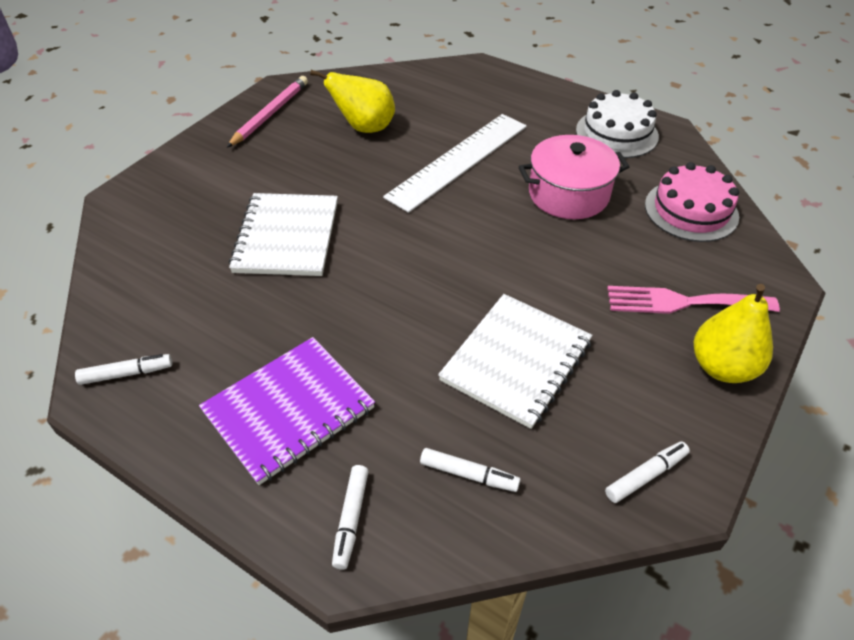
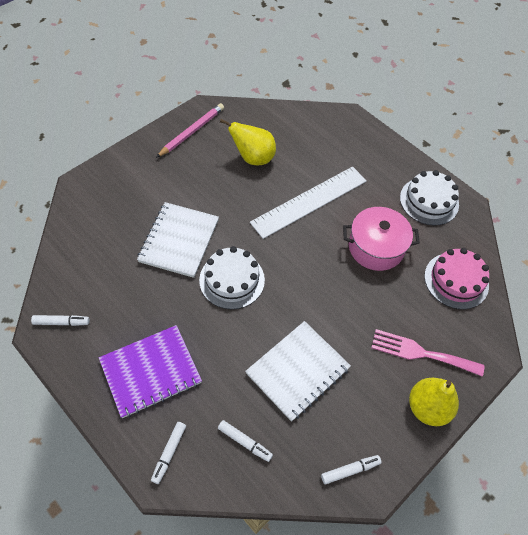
camera: 10 degrees right, 10 degrees up
none -> white cake [199,246,265,309]

